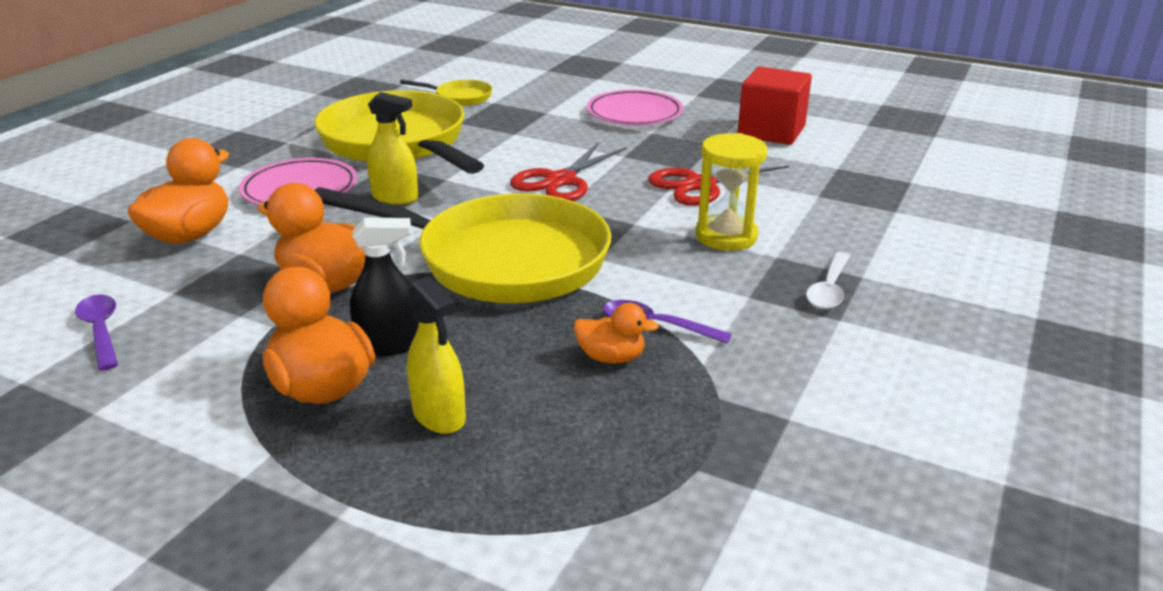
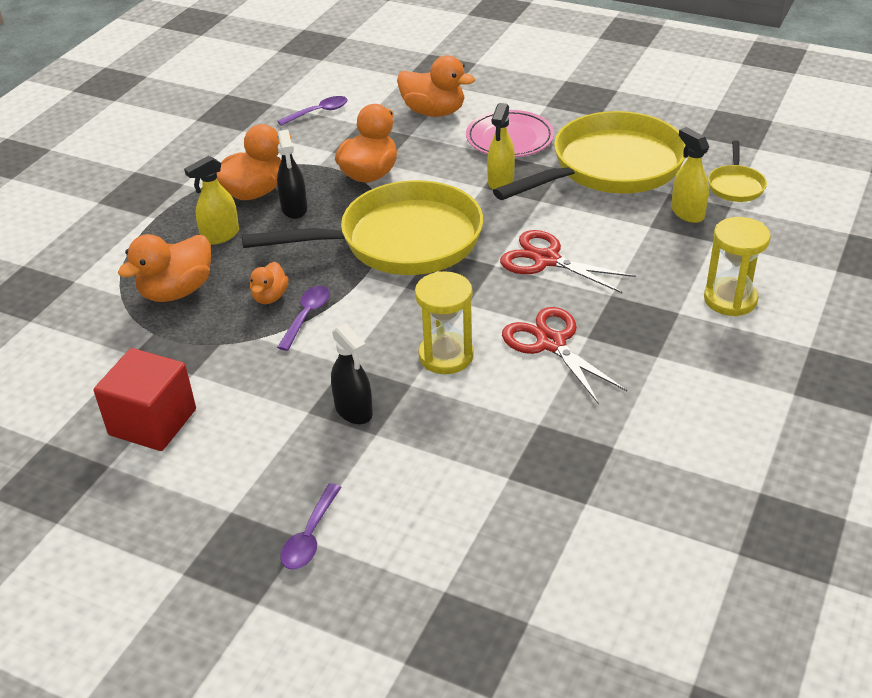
camera: 90 degrees right, 10 degrees up
yellow pan [315,187,611,303] -> yellow pan turned 120 degrees counterclockwise [242,180,483,275]
pink plate [587,90,683,125] -> yellow hourglass [704,217,771,317]
red cube [738,66,812,145] -> red cube moved to [94,348,196,451]
white spoon [806,252,850,309] -> black spray bottle [331,324,373,424]
none -> orange duck [118,234,211,302]
none -> purple spoon [280,483,342,570]
none -> yellow spray bottle [671,127,709,223]

